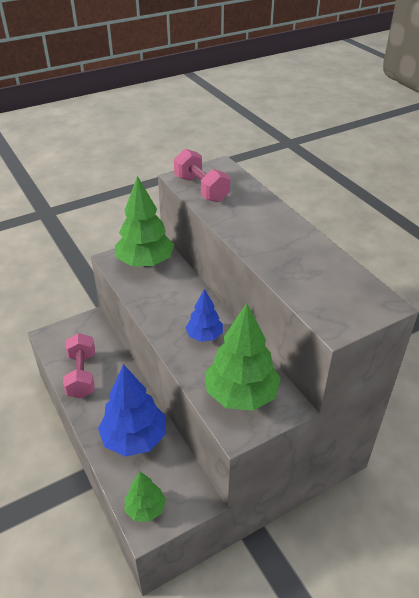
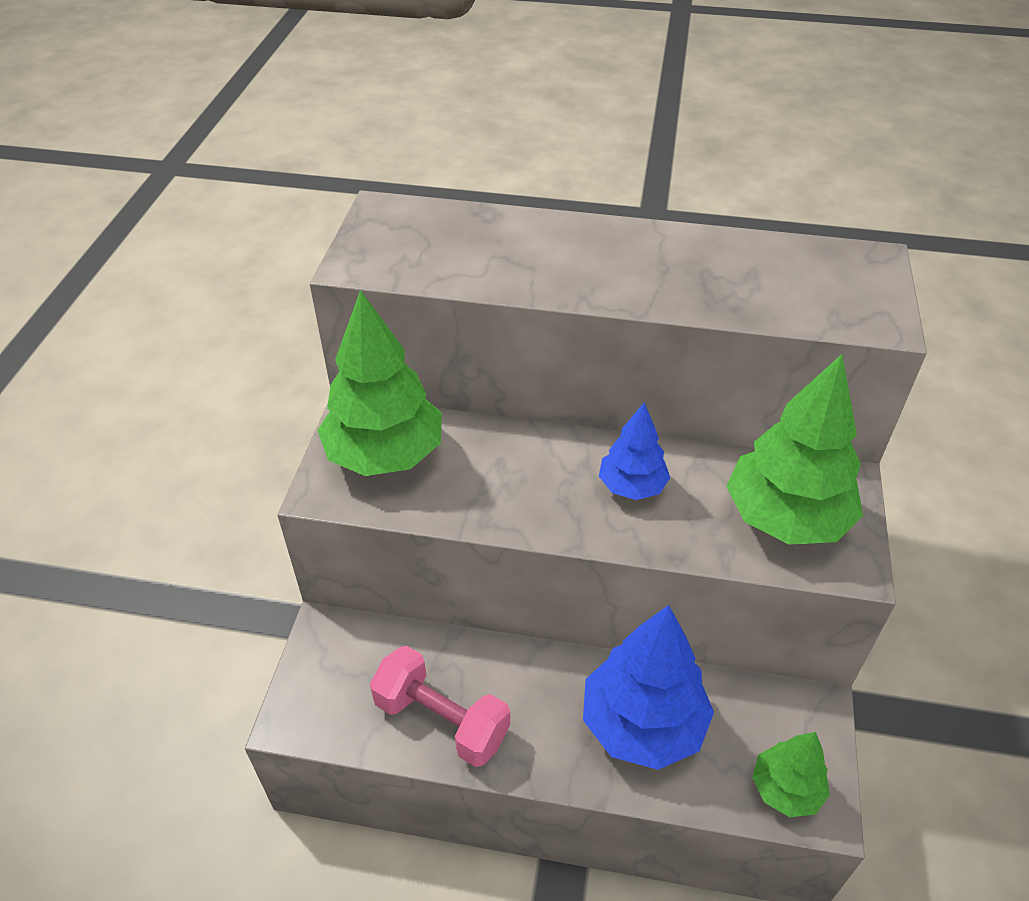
camera: 50 degrees left, 5 degrees up
pink dumbbell [174,149,230,202] -> none

